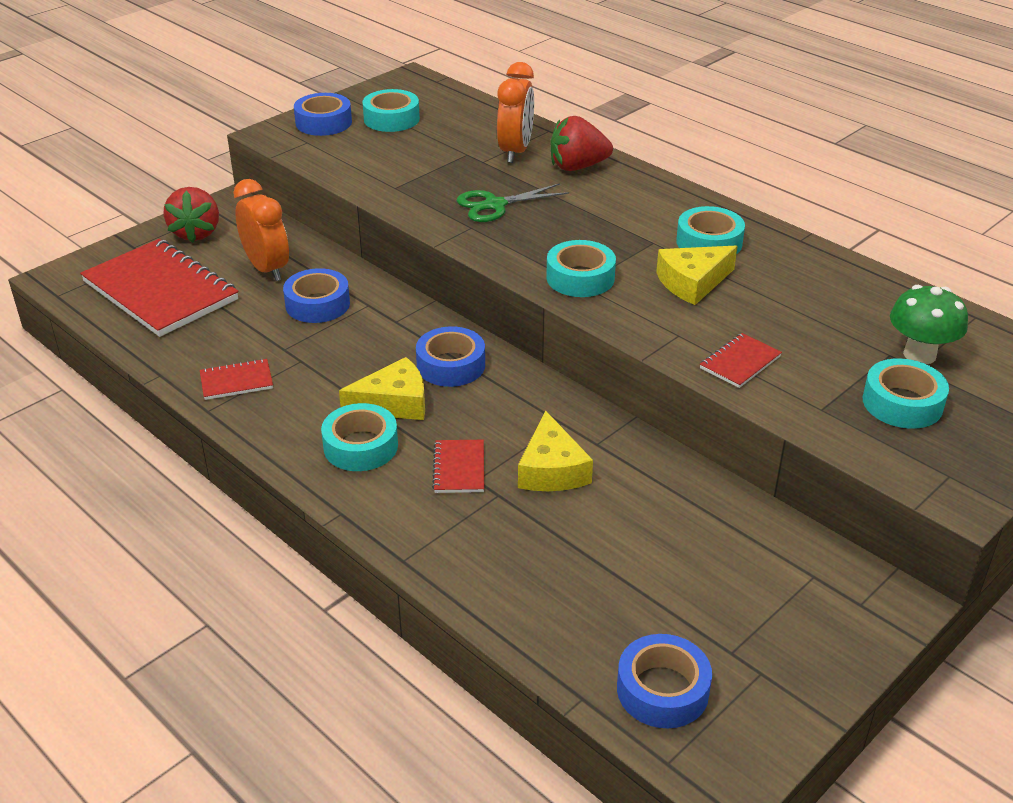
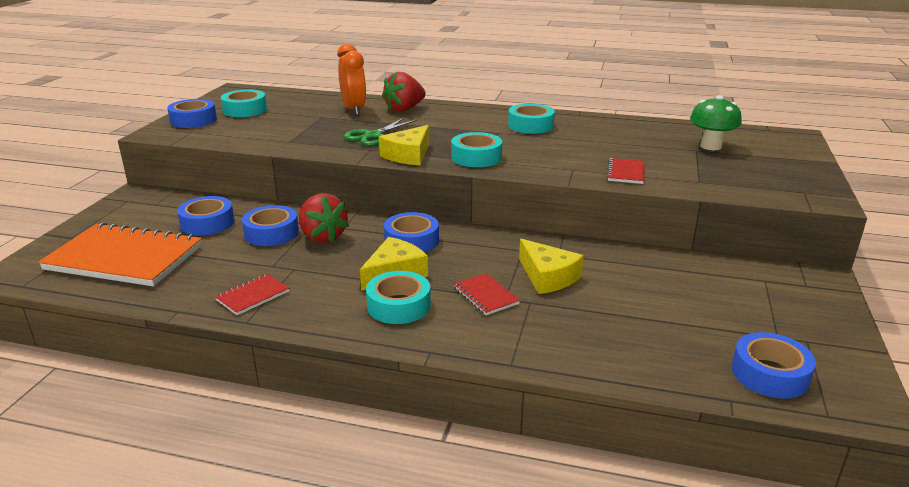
camera: 30 degrees left, 10 degrees down
red notebook [80,239,239,337] -> orange notebook [38,222,202,286]
red strawberry [163,187,219,243] -> red strawberry moved to [299,193,349,243]
orange clock [233,179,289,281] -> blue tape [177,196,235,236]
yellow cheese [656,246,737,305] -> yellow cheese moved to [379,125,429,165]
turquoise tape [863,358,949,429] -> none

